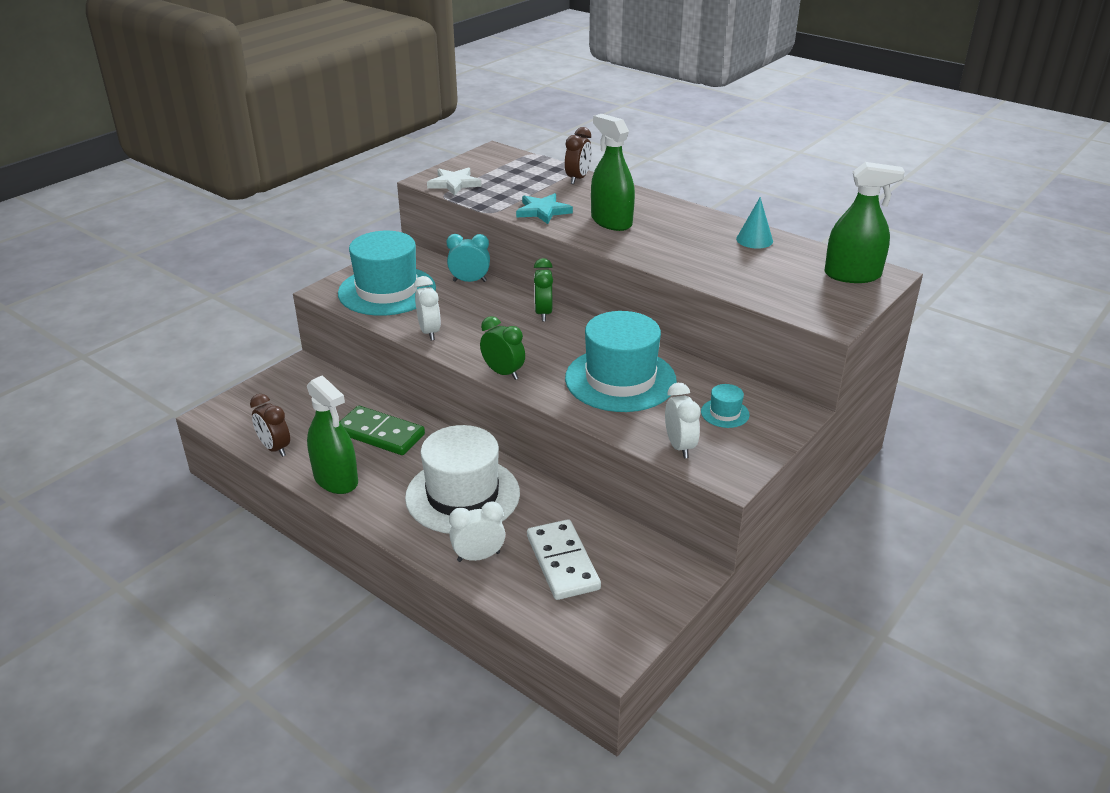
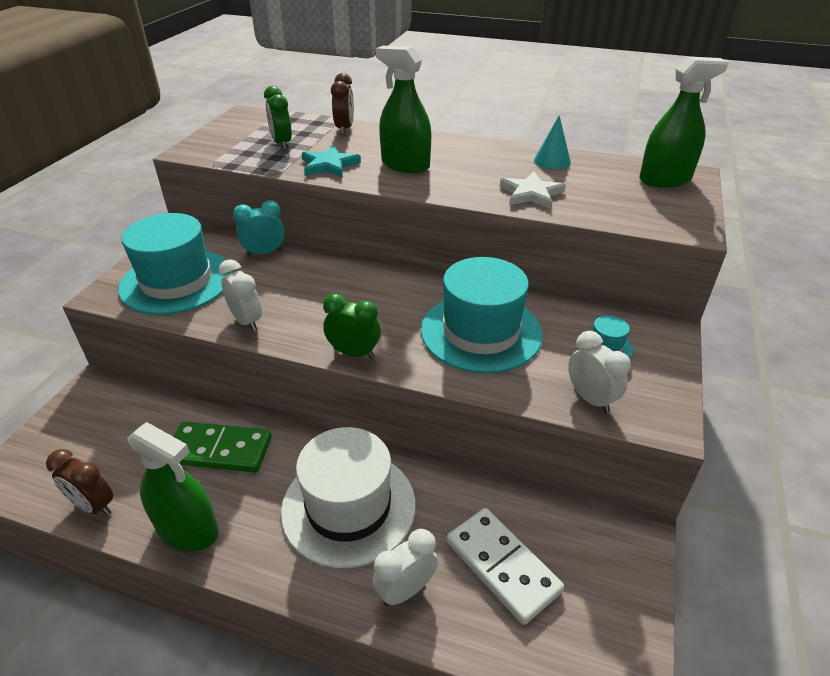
camera: 20 degrees left, 5 degrees up
white star [427,167,482,196] -> white star moved to [500,172,566,209]
green clock [534,258,553,321] -> green clock moved to [264,86,292,150]

